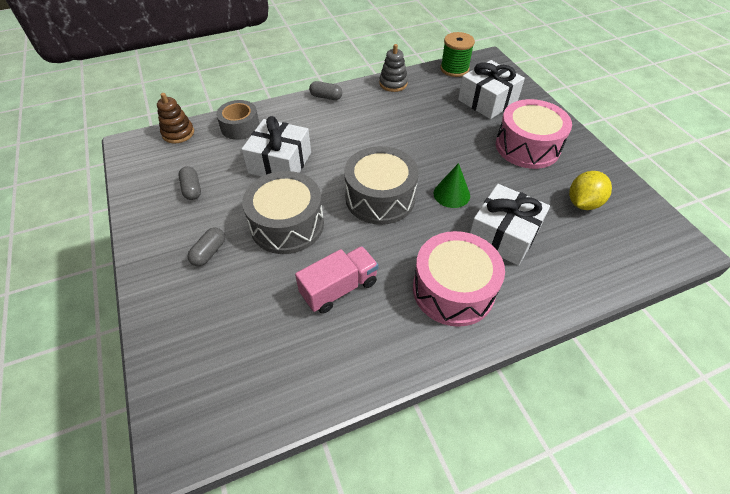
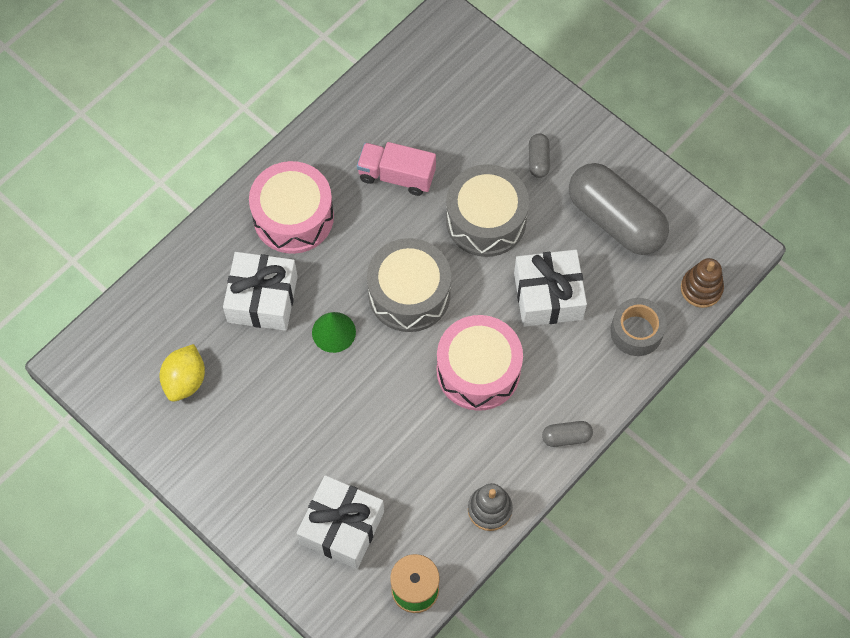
camera: 155 degrees right, 15 degrees up
grey capsule [178,166,201,200] -> grey capsule [569,163,669,255], size x2.39
pink truck [295,246,379,314] -> pink truck turned 75 degrees clockwise [357,142,436,196]
pink drum [496,99,572,169] -> pink drum moved to [437,315,523,411]

